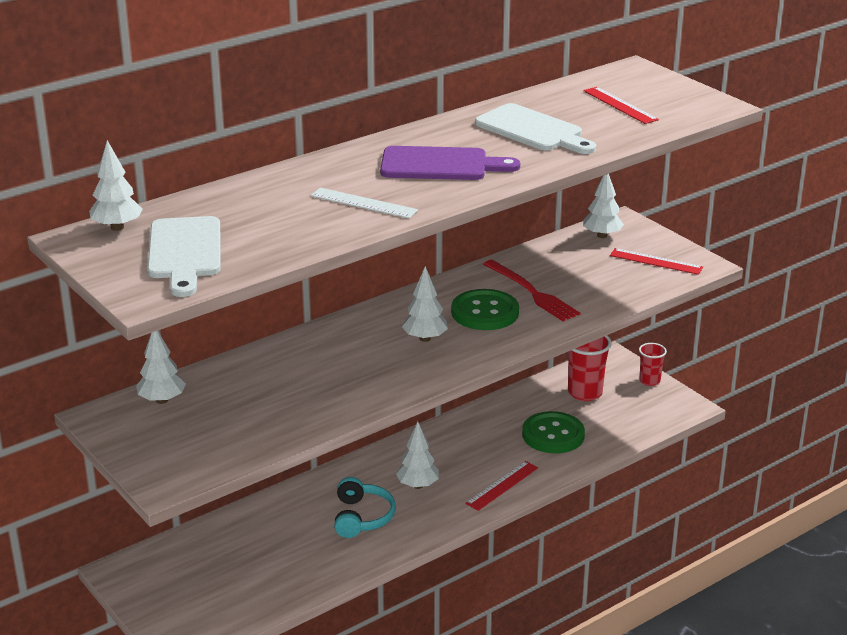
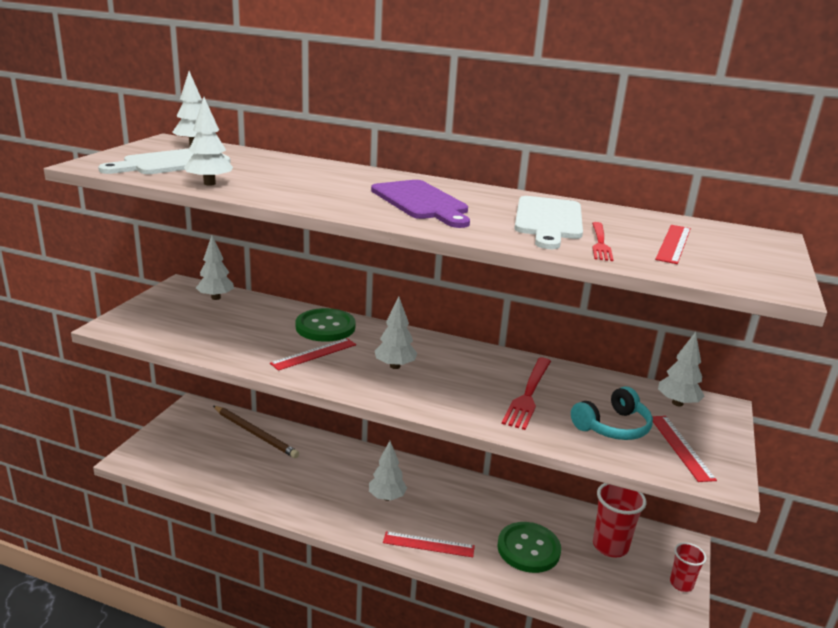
camera: 55 degrees right, 5 degrees down
white ruler [311,187,418,219] -> none
turquoise headphones [334,477,396,538] -> turquoise headphones moved to [571,386,653,440]
green button [451,289,519,330] -> green button moved to [295,308,356,342]
none -> white tree [184,97,233,186]
none -> brown pencil [213,406,299,458]
none -> red ruler [270,338,356,371]
none -> red fork [592,222,613,261]

